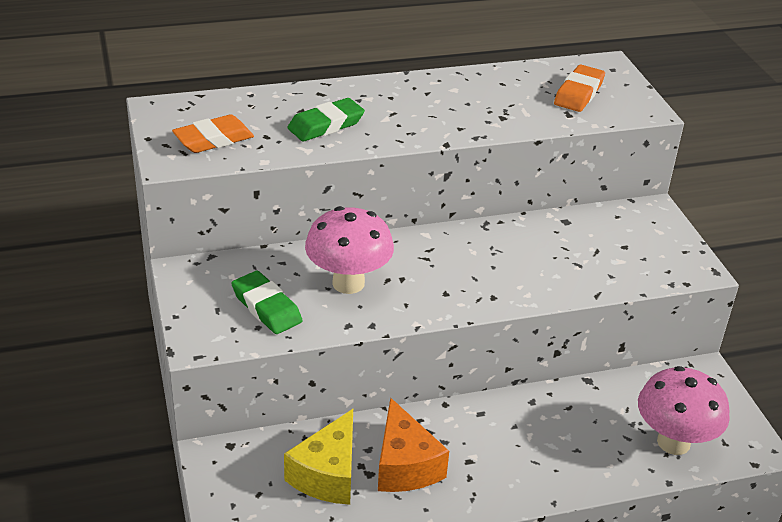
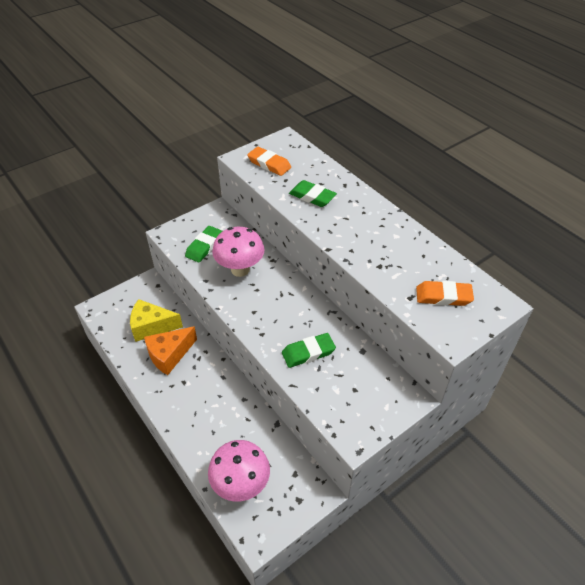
camera: 70 degrees right, 10 degrees up
none -> green eraser [282,333,336,368]

